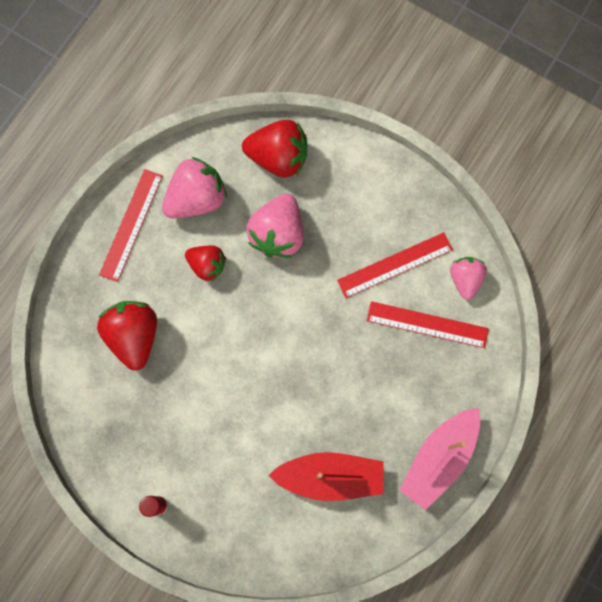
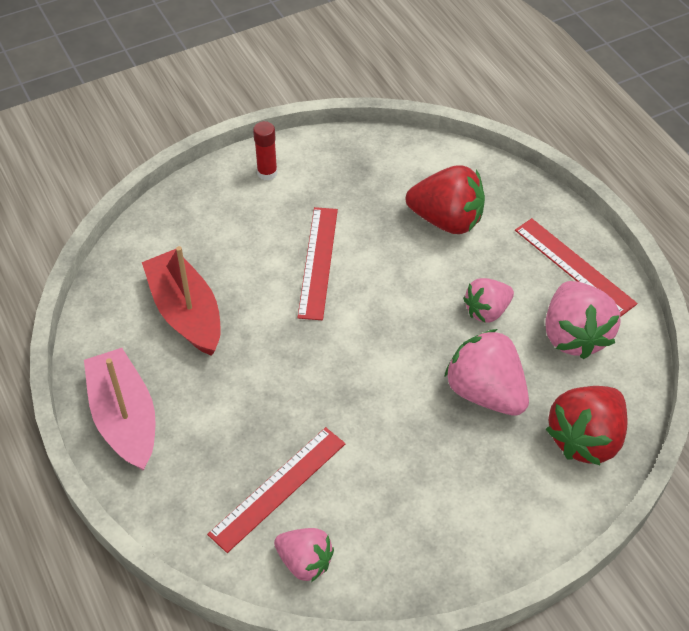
camera: 120 degrees right, 25 degrees down
red strawberry [185,246,226,281] -> pink strawberry [463,278,514,323]
red boat [268,452,384,501] -> red boat turned 120 degrees clockwise [142,246,221,356]
red ruler [337,232,453,298] -> red ruler moved to [297,207,338,320]

